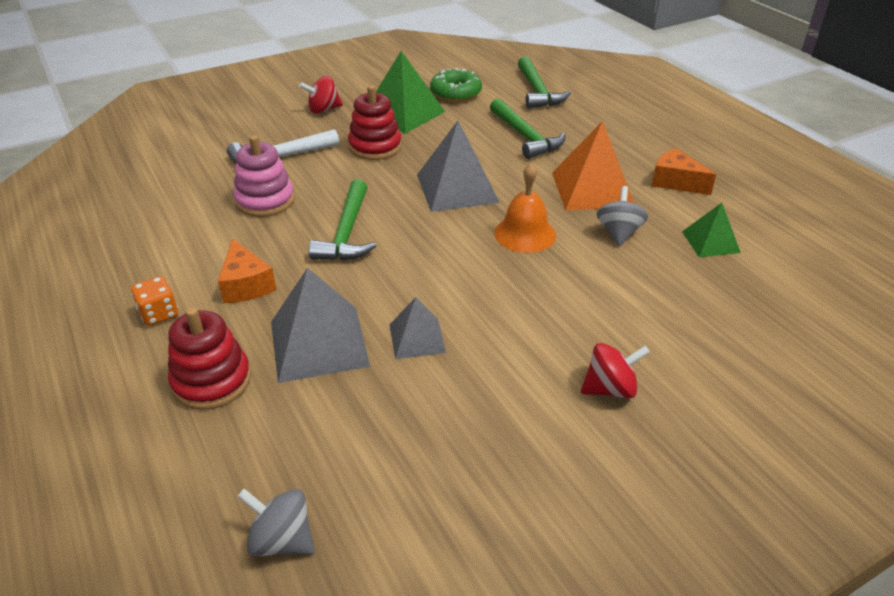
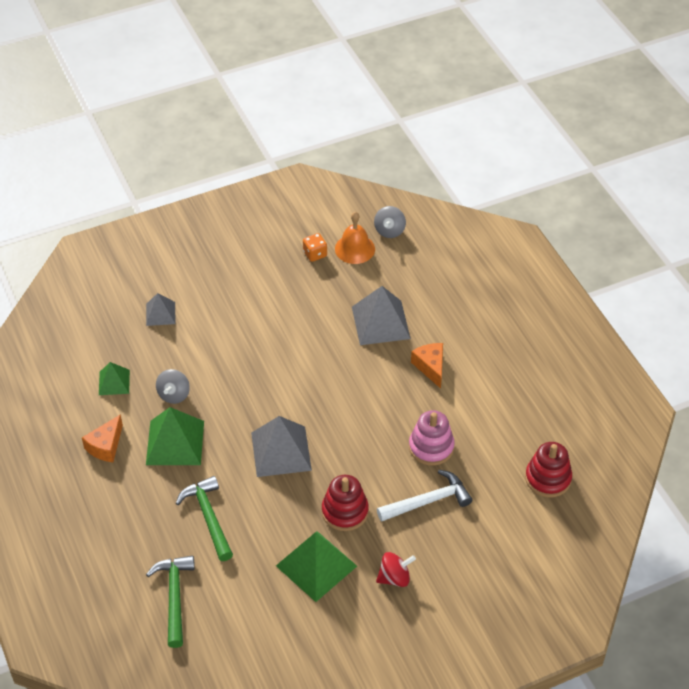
camera: 175 degrees left, 10 degrees up
orange dice [131,276,178,326] -> orange dice moved to [303,233,327,262]
red stacking toy [168,307,251,410] -> red stacking toy moved to [525,442,572,498]
grey spinning top [237,488,315,557] -> grey spinning top turned 75 degrees clockwise [374,206,406,238]
green hammer [309,179,376,260] -> none
grey pyramid [390,297,446,359] -> grey pyramid moved to [146,293,175,326]
green donut [430,68,482,102] -> none
orange bell [494,163,556,253] -> orange bell moved to [335,212,375,264]
orange pyramid [552,121,634,210] -> green pyramid [146,407,204,465]
red spinning top [581,343,650,399] -> none
orange cheese [652,148,716,195] -> orange cheese turned 75 degrees clockwise [82,414,123,462]

